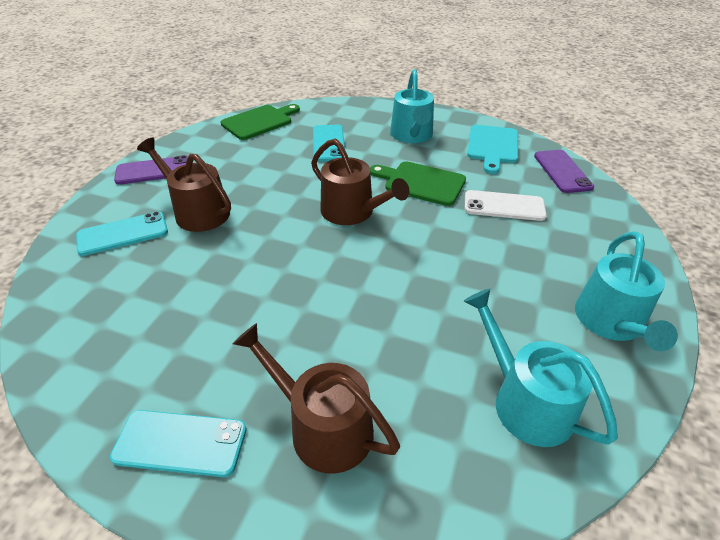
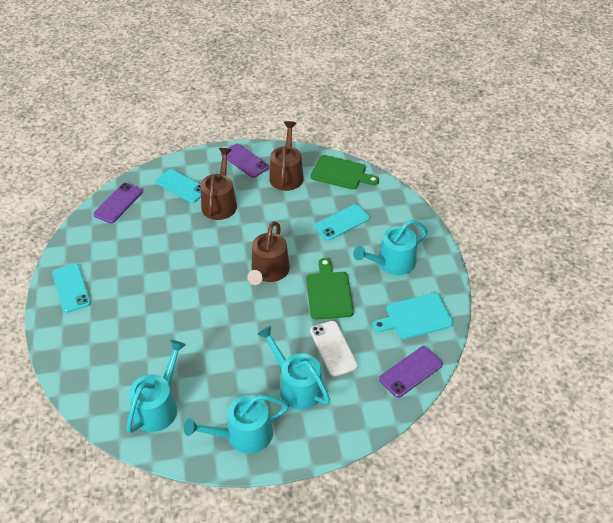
camera: 60 degrees right, 5 degrees up
brown watering can [233,323,400,474] -> brown watering can moved to [269,121,304,191]
none -> purple phone [93,183,143,223]
none -> turquoise watering can [257,326,330,410]

